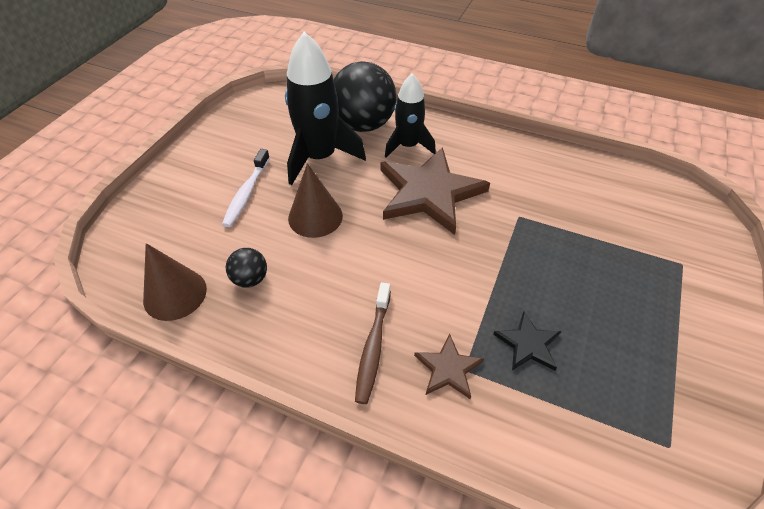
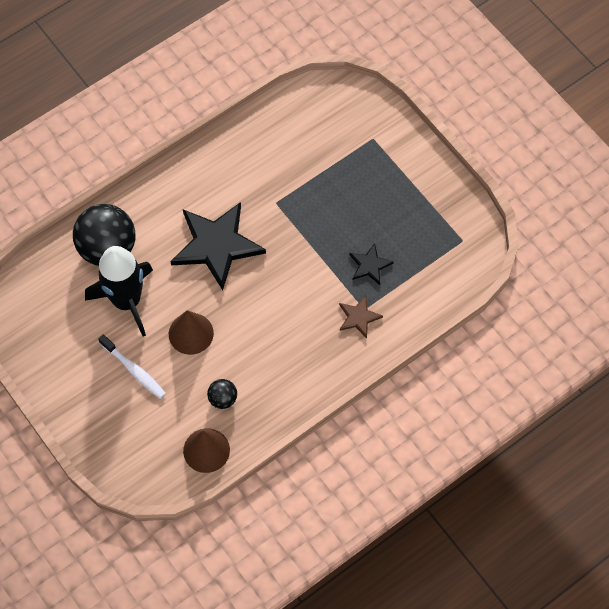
camera: 60 degrees left, 15 degrees up
brown toothbrush [355,282,391,404] -> none
brown star [381,147,490,235] -> black star [170,202,266,290]
black rocket [385,73,436,158] -> none

